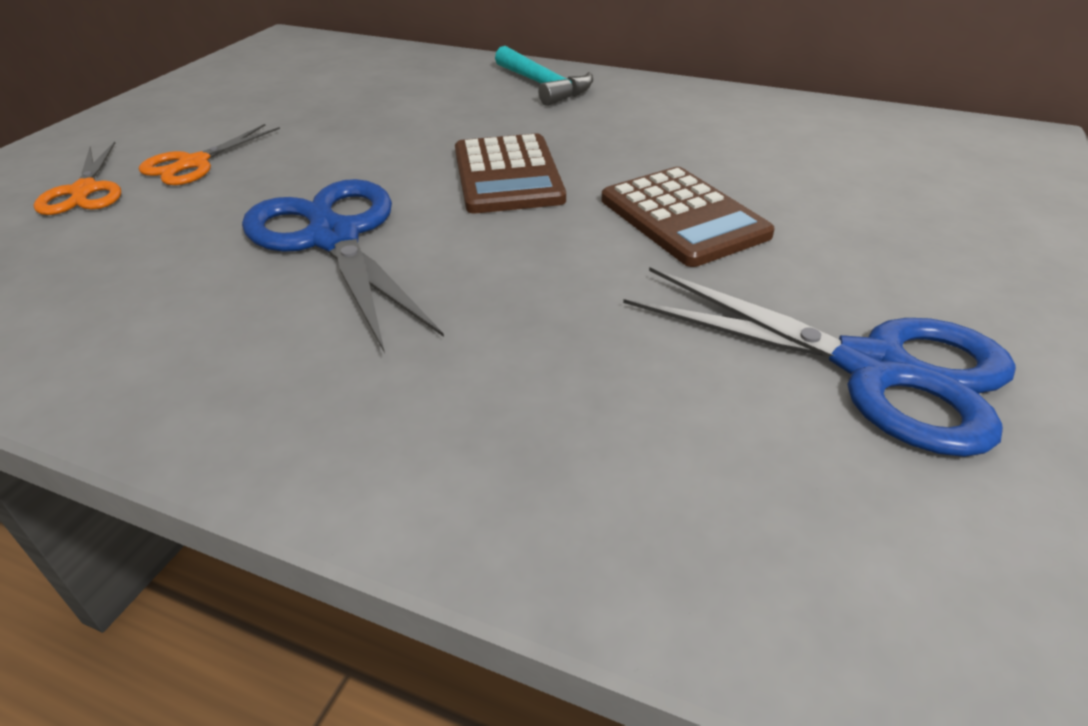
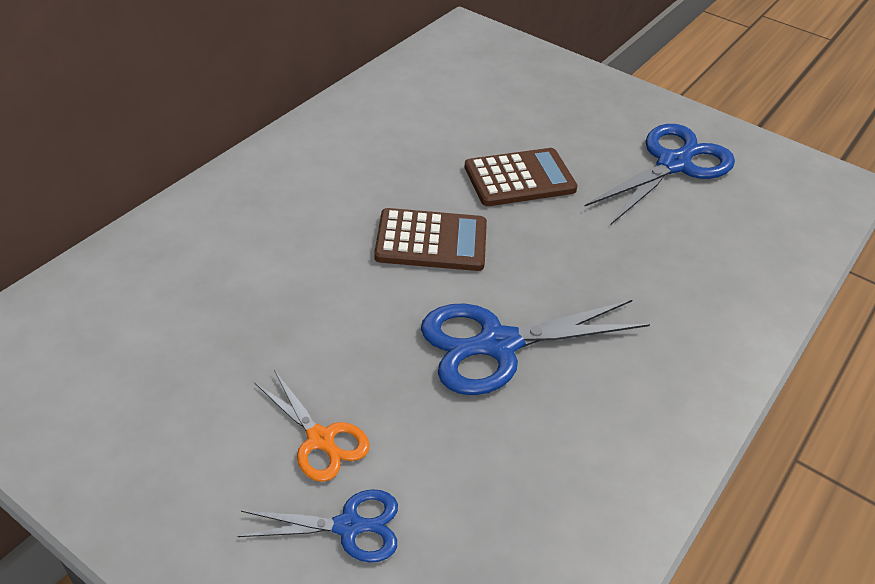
camera: 80 degrees left, 5 degrees up
orange scissors [34,142,121,215] -> blue scissors [237,489,398,562]
turquoise hammer [495,46,593,106] -> none

